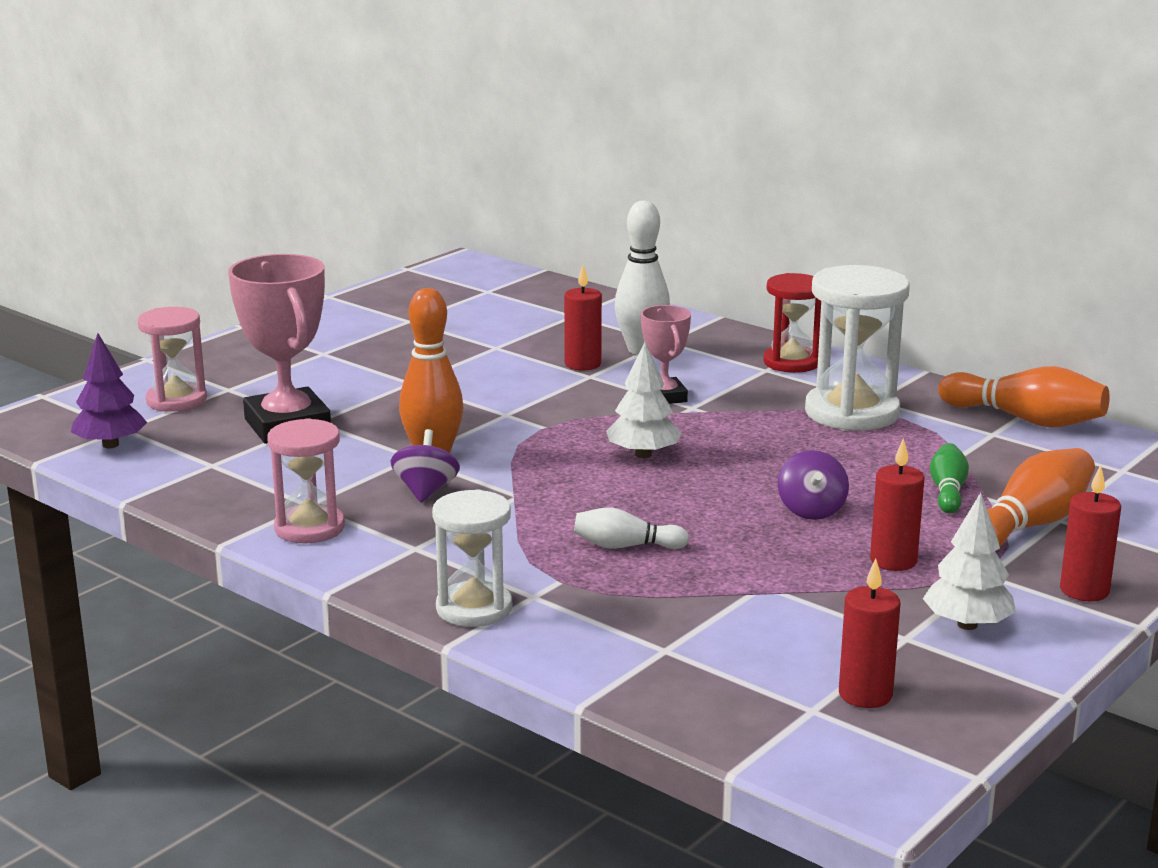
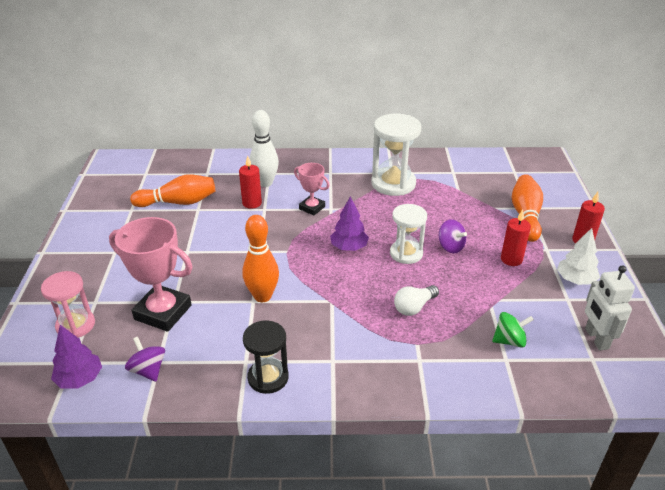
camera: 40 degrees left, 15 degrees up
pink hourglass [267,418,345,543] -> black hourglass [243,320,289,394]
purple spinning top [391,429,460,503] -> purple spinning top moved to [125,337,165,382]
white hourglass [432,489,512,627] -> white hourglass moved to [390,204,427,264]
white bowling pin [574,508,689,549] -> white light bulb [394,285,439,316]
white tree [606,342,681,458] -> purple tree [330,197,369,251]
red hourglass [763,273,821,373] -> none
red candle [839,559,900,708] -> white robot [585,265,635,351]
green bowling pin [930,443,969,514] -> none
orange bowling pin [938,366,1110,428] -> orange bowling pin moved to [130,174,215,207]
none -> green spinning top [492,312,534,348]

